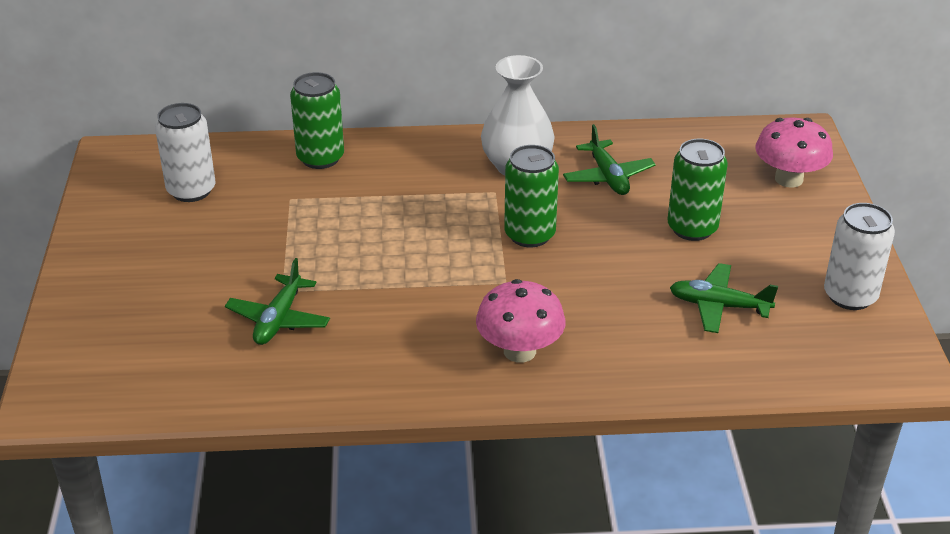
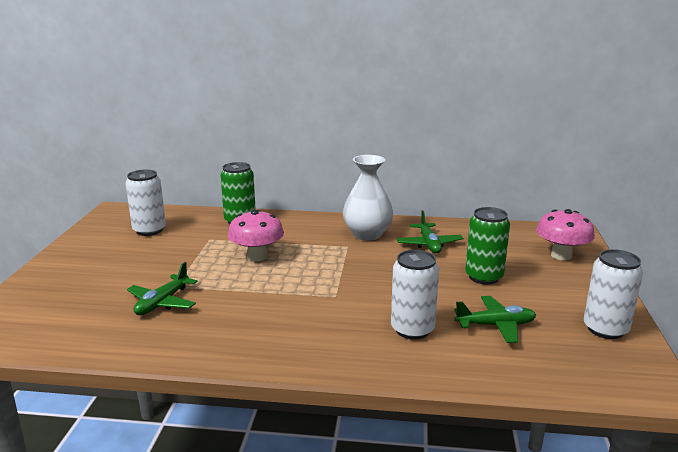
camera: 10 degrees right, 15 degrees down
pink mushroom [476,279,566,363] -> pink mushroom moved to [228,210,284,262]
green can [504,145,559,247] -> none
green plane [670,263,778,333] -> green plane turned 150 degrees clockwise [454,296,536,343]
none -> white can [391,250,439,340]

